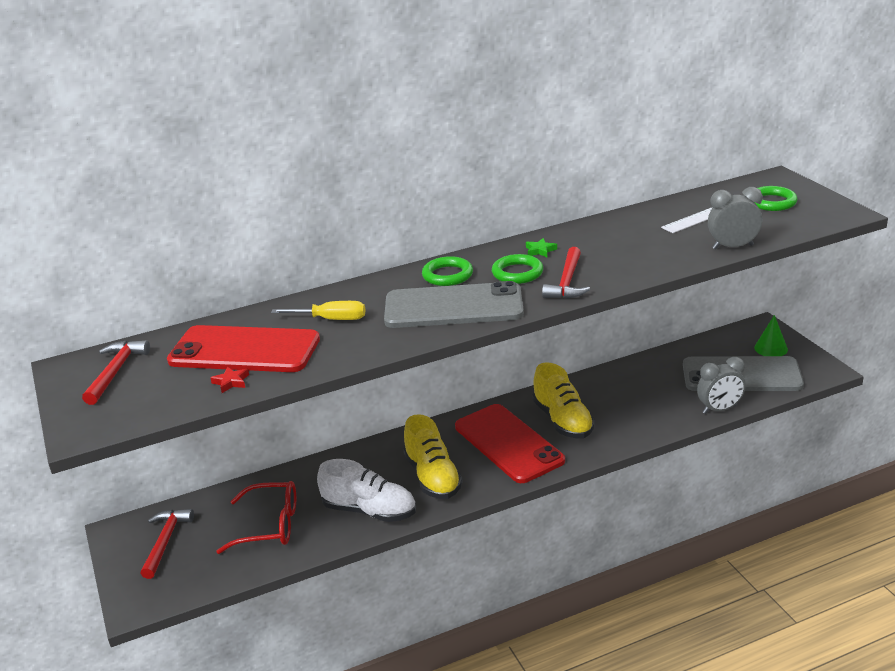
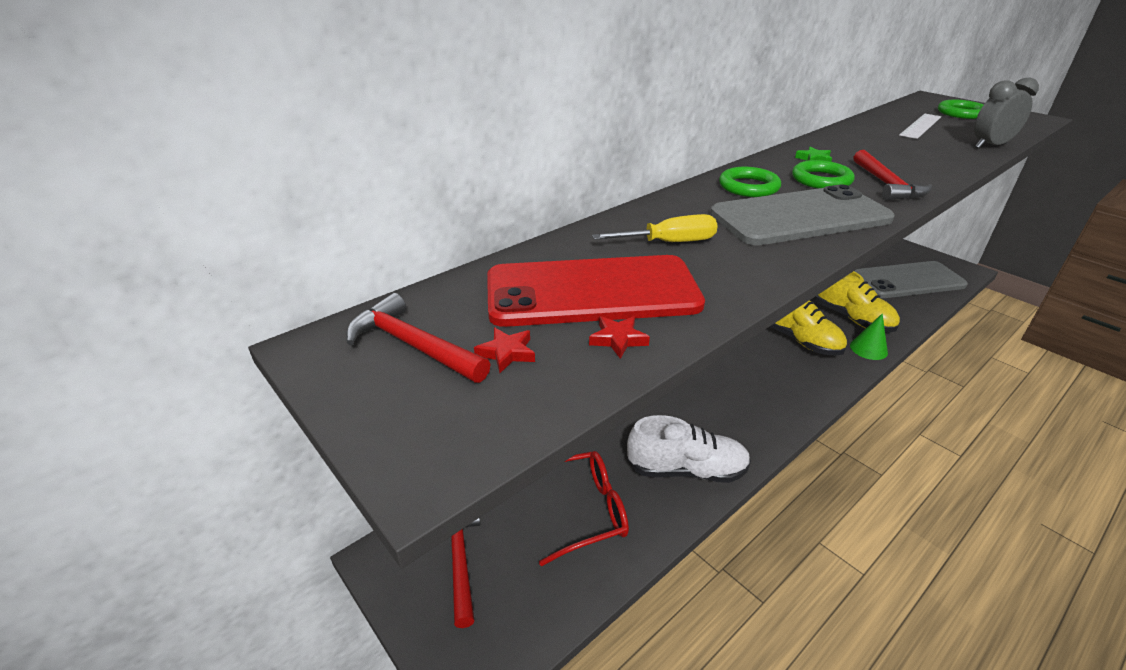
camera: 20 degrees left, 5 degrees up
red hammer [82,340,150,405] -> red hammer turned 45 degrees counterclockwise [346,293,491,383]
yellow shoe [403,414,463,499] -> yellow shoe moved to [813,271,900,332]
red phone [455,404,565,483] -> none
grey clock [697,357,746,414] -> none
green cone [754,315,788,356] -> green cone moved to [850,314,888,360]
none -> red star [474,328,535,373]

